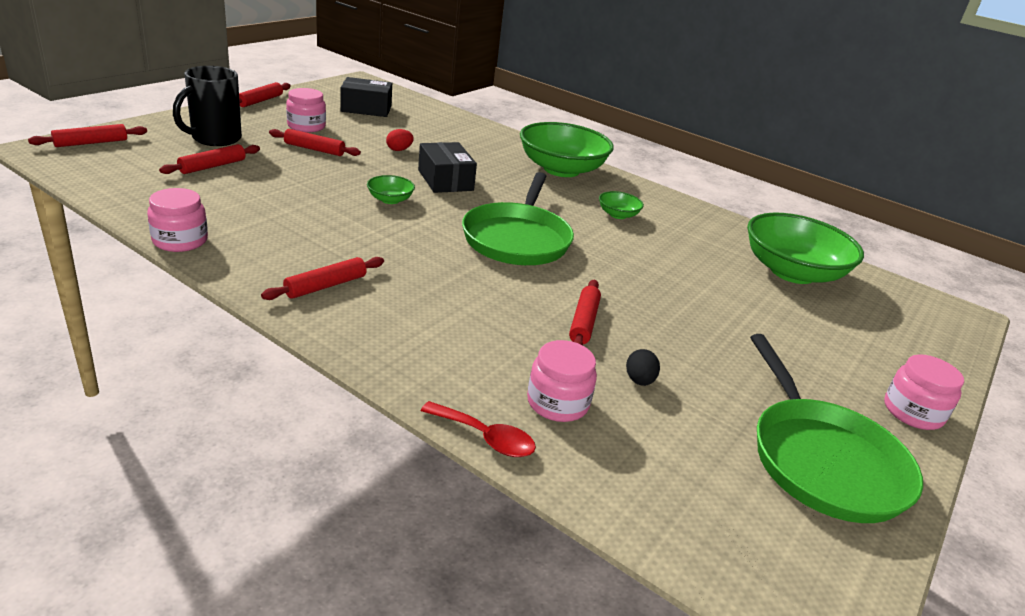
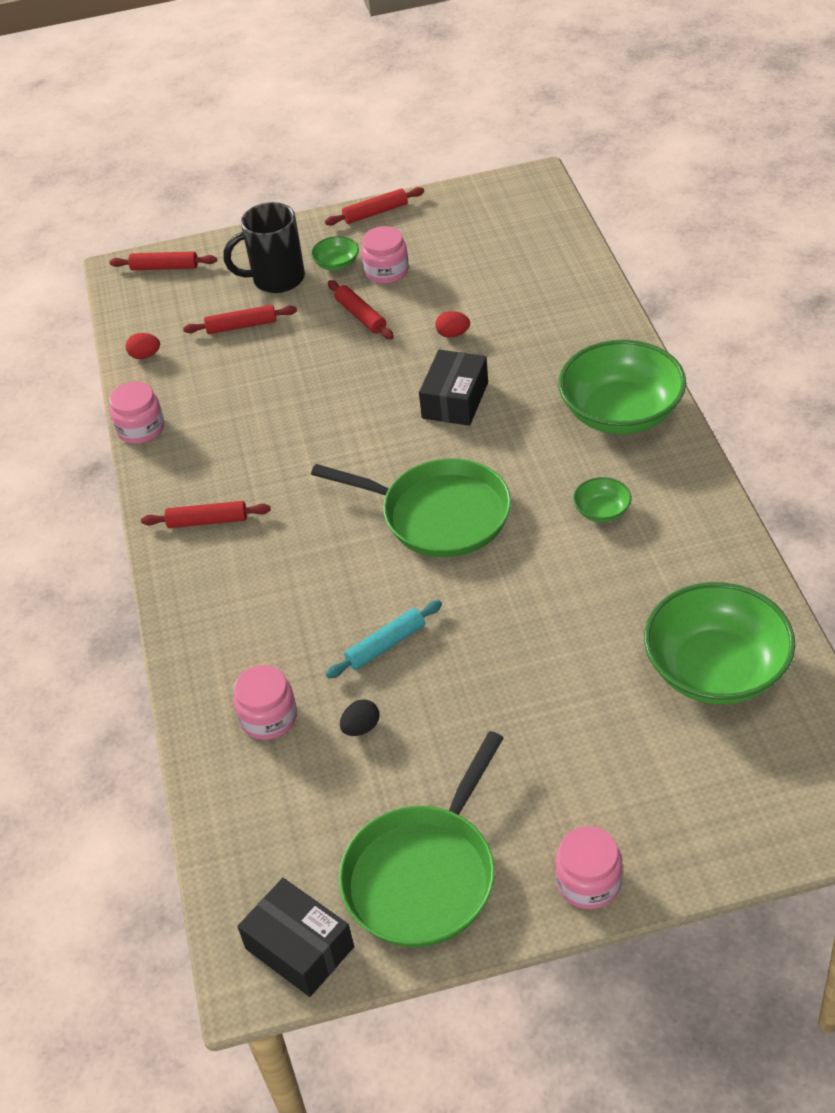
camera: 50 degrees right, 15 degrees up
black box [340,77,392,117] -> black box moved to [237,878,354,997]
green bowl [367,175,415,204] -> green bowl moved to [311,236,359,270]
red spoon [421,401,536,457] -> none
green pan [462,172,574,265] -> green pan turned 120 degrees counterclockwise [311,458,511,558]
red rolling pin [569,280,601,345] -> turquoise rolling pin [326,600,442,678]
none -> red egg [126,333,160,359]

